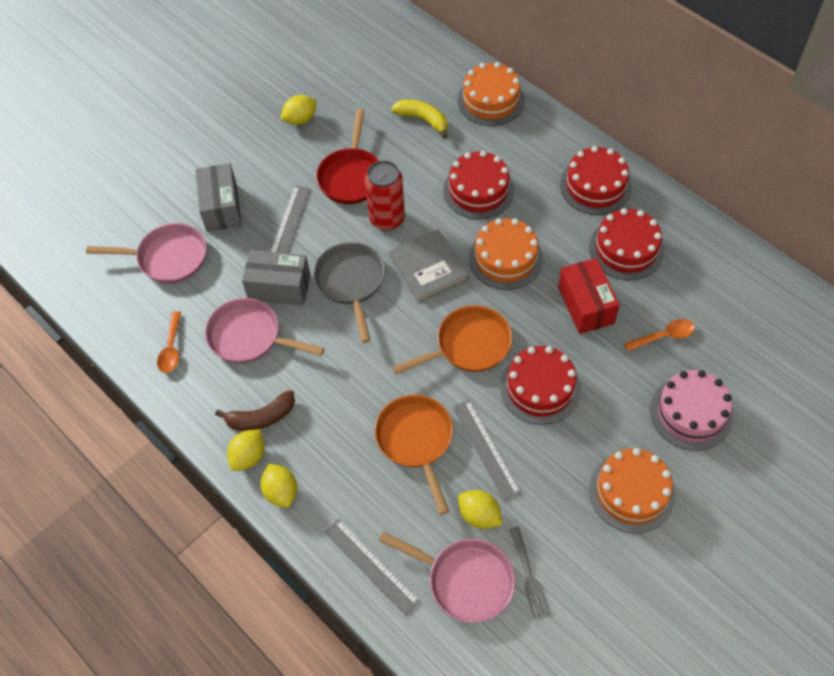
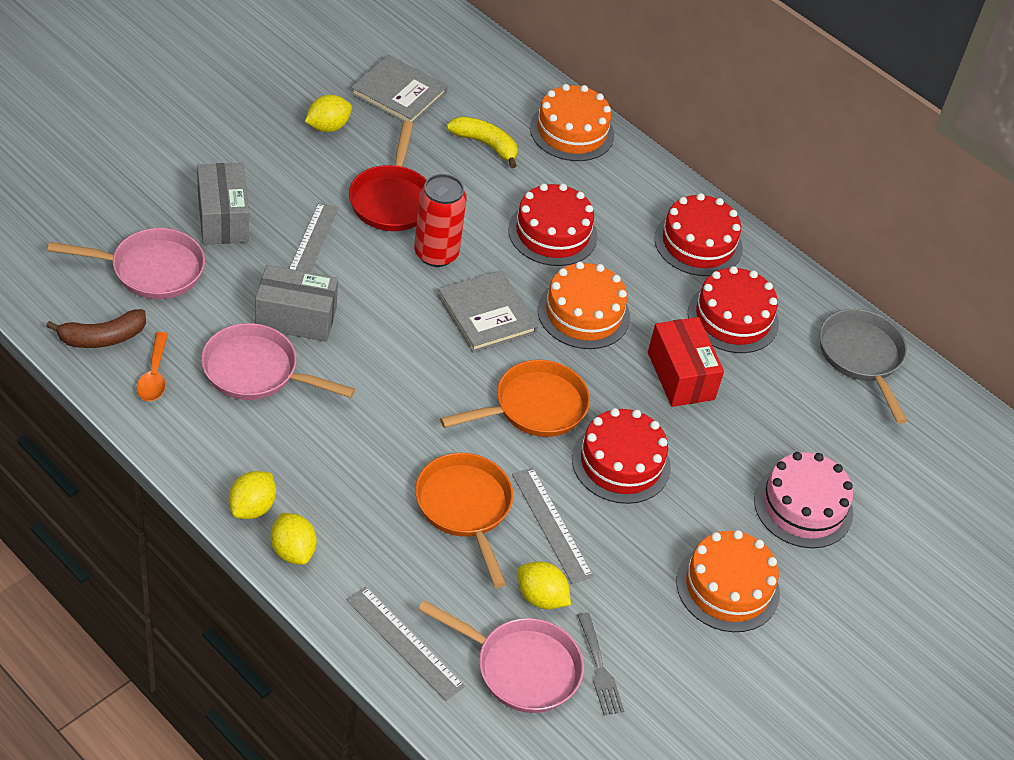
camera: 10 degrees left, 10 degrees down
brown banana [215,390,295,431] -> brown banana moved to [46,309,146,348]
grey pan [313,242,385,343] -> grey pan moved to [819,309,907,424]
orange spoon [624,319,695,351] -> none
none -> grey book [351,55,448,124]

